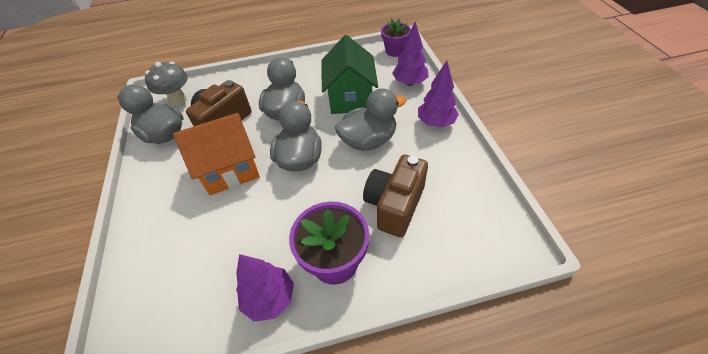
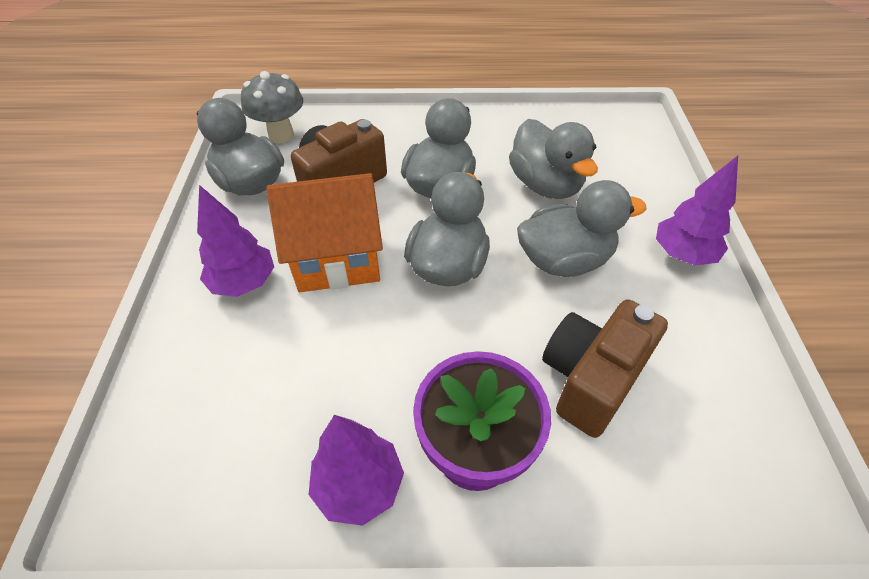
camera: 10 degrees right, 0 degrees up
green house [321,35,378,114] -> grey duck [509,119,598,199]
purple flower pot [381,19,411,57] -> none
purple tree [392,22,429,86] -> purple tree moved to [197,185,274,297]

